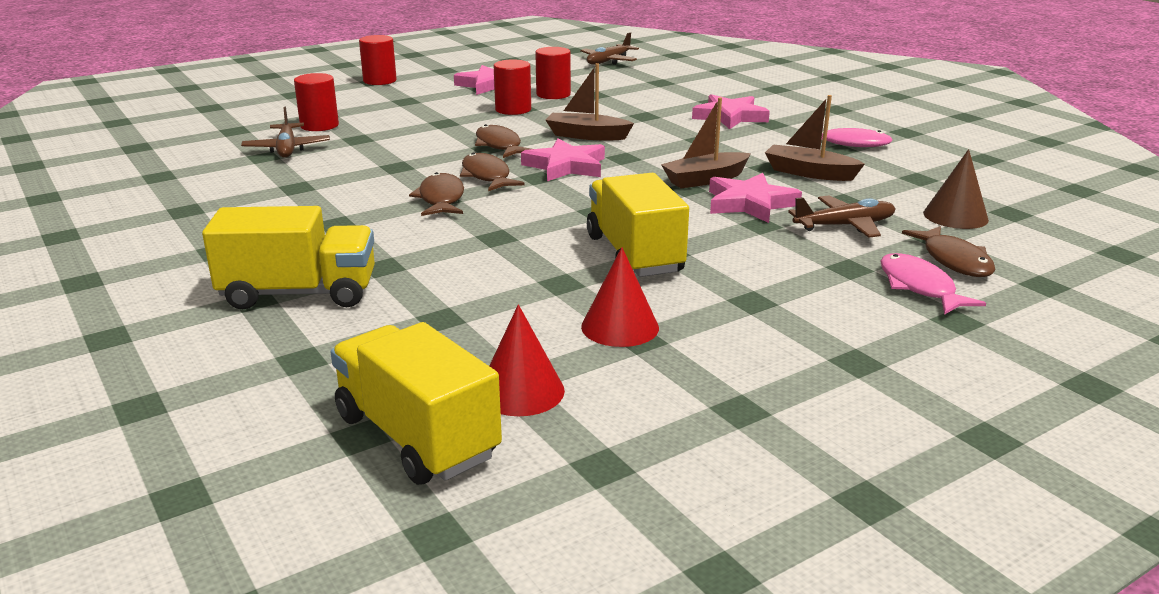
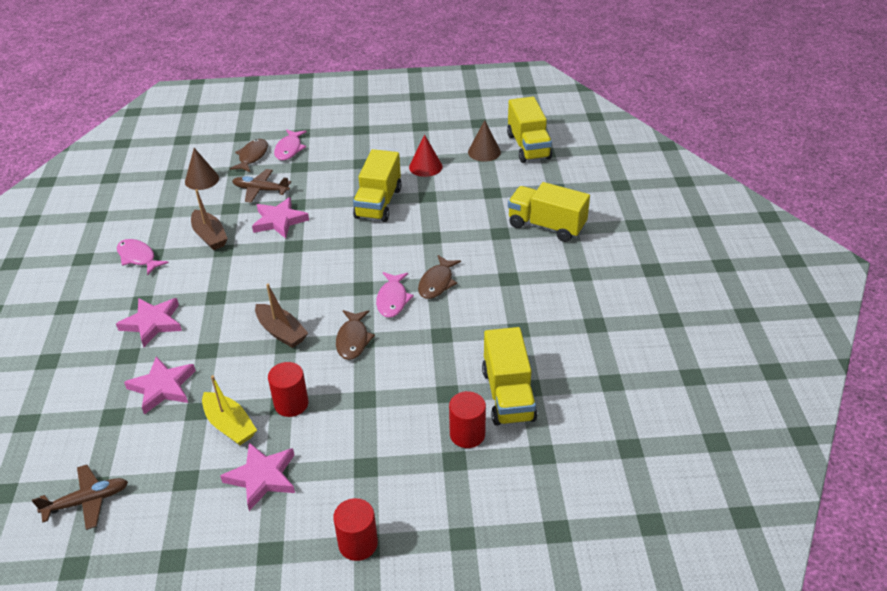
camera: 150 degrees left, 15 degrees up
brown plane [241,107,330,158] -> yellow truck [482,327,538,426]
brown fish [460,153,525,191] -> pink fish [376,272,414,318]
red cone [489,304,565,416] -> brown cone [468,120,501,162]
pink star [521,139,605,181] -> pink star moved to [124,356,196,415]
red cylinder [535,47,571,99] -> yellow boat [202,375,257,445]
brown boat [661,97,751,188] -> none

